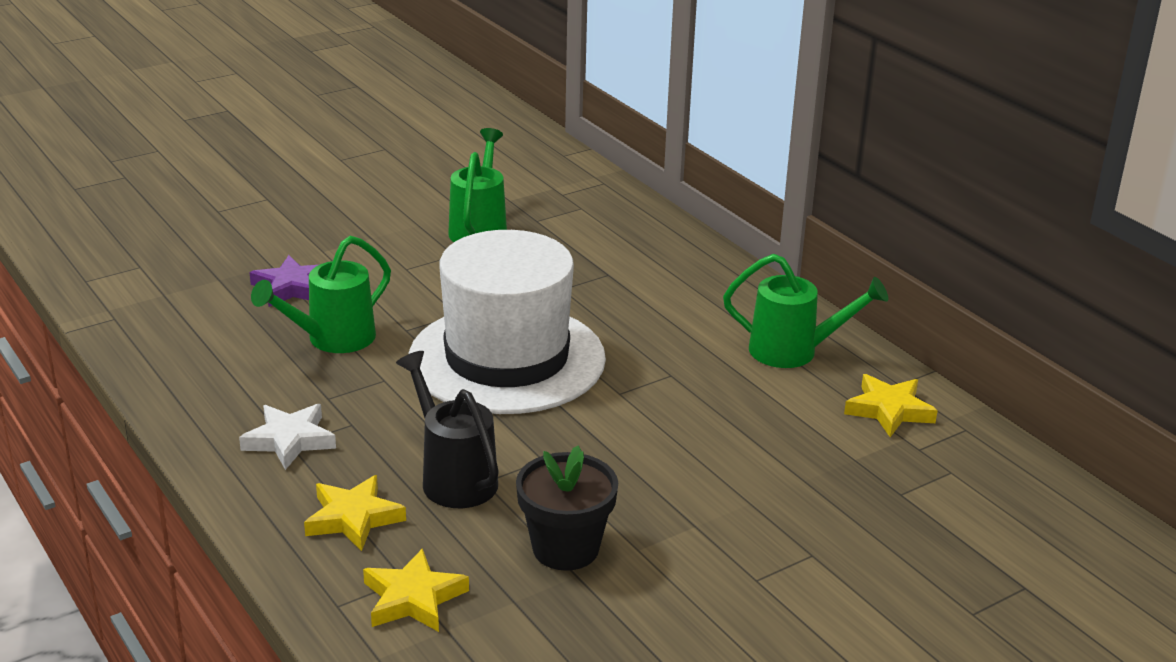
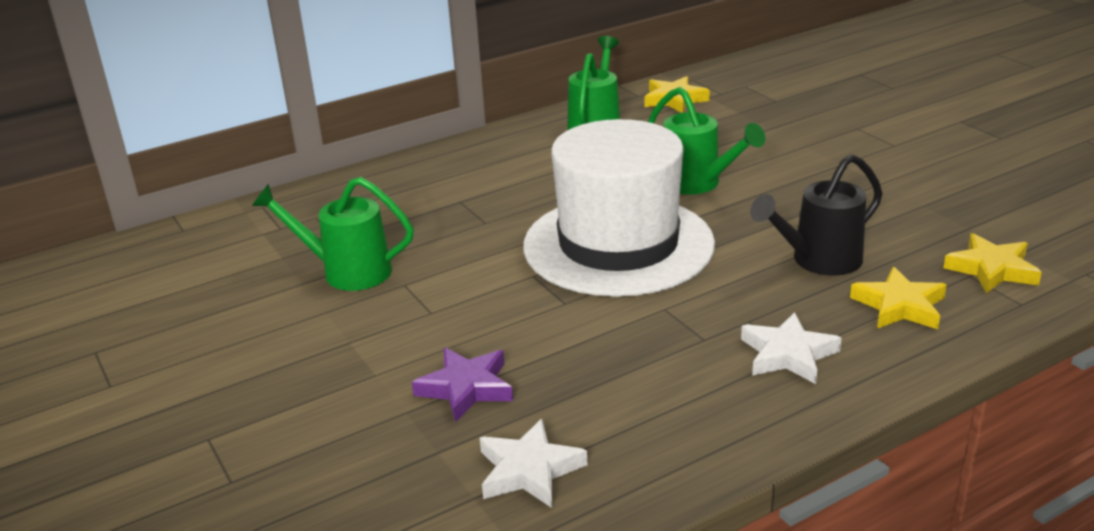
camera: 85 degrees left, 0 degrees up
green watering can [251,236,391,353] -> green watering can moved to [648,87,765,195]
black flower pot [516,445,618,571] -> none
none -> white star [480,419,587,508]

